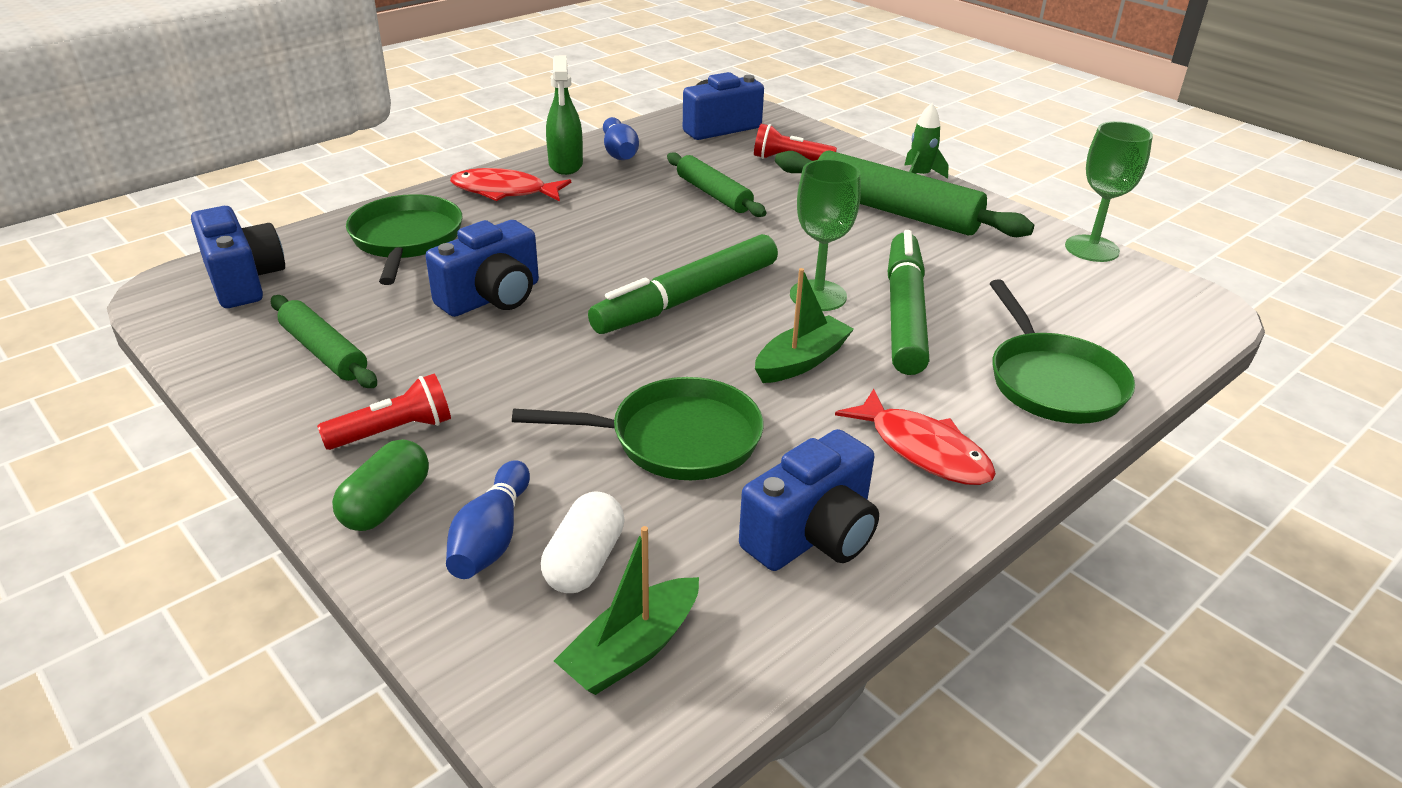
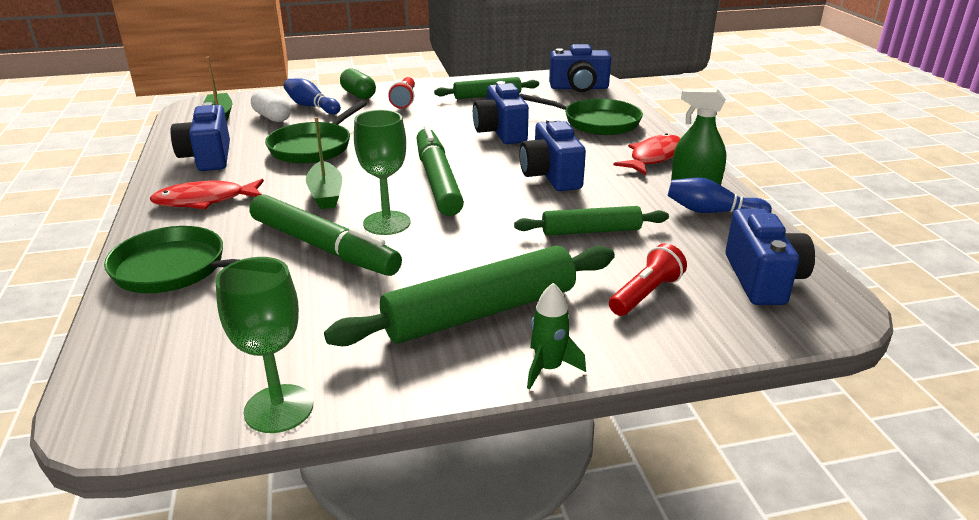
camera: 120 degrees right, 5 degrees down
none -> blue camera [519,118,586,191]

